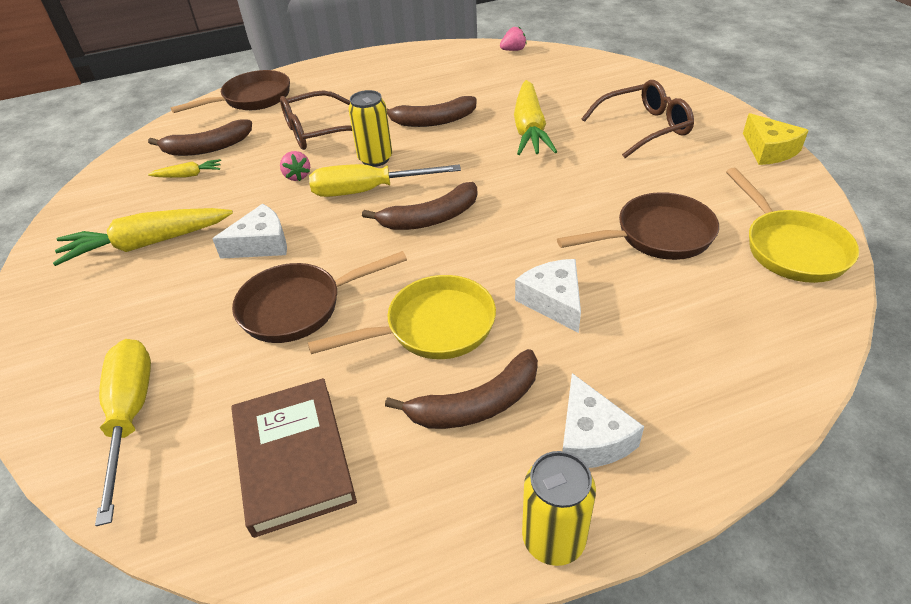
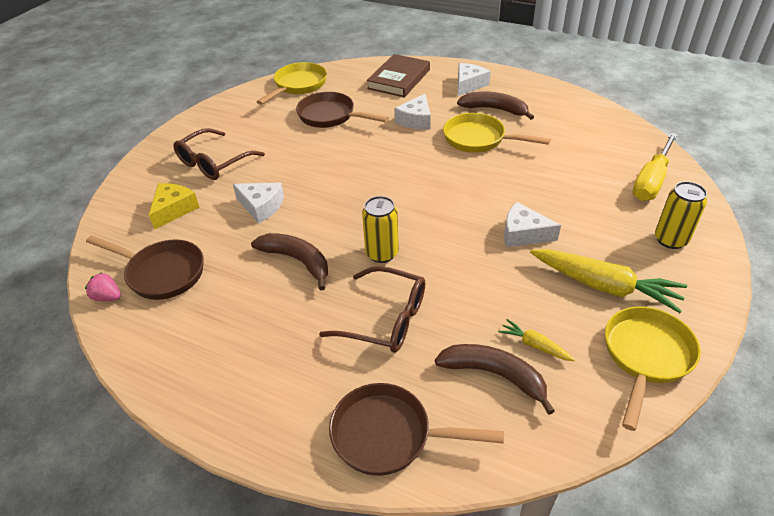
camera: 135 degrees left, 0 degrees up
brown book [231,378,357,538] -> brown book moved to [367,54,430,97]
brown pan [232,251,407,343] -> brown pan moved to [86,235,204,300]
pink strawberry [280,151,310,181] -> none
yellow screwdriver [309,164,461,197] -> none
brown banana [362,182,478,230] -> none
yellow carrot [514,80,557,155] -> white cheese [233,183,284,224]
yellow can [522,451,596,566] -> yellow can moved to [655,181,707,249]
brown glasses [581,80,694,158] -> brown glasses turned 75 degrees counterclockwise [173,128,265,180]
yellow cheese [743,113,809,165] -> yellow cheese moved to [149,183,199,229]
none -> yellow pan [605,306,701,431]

